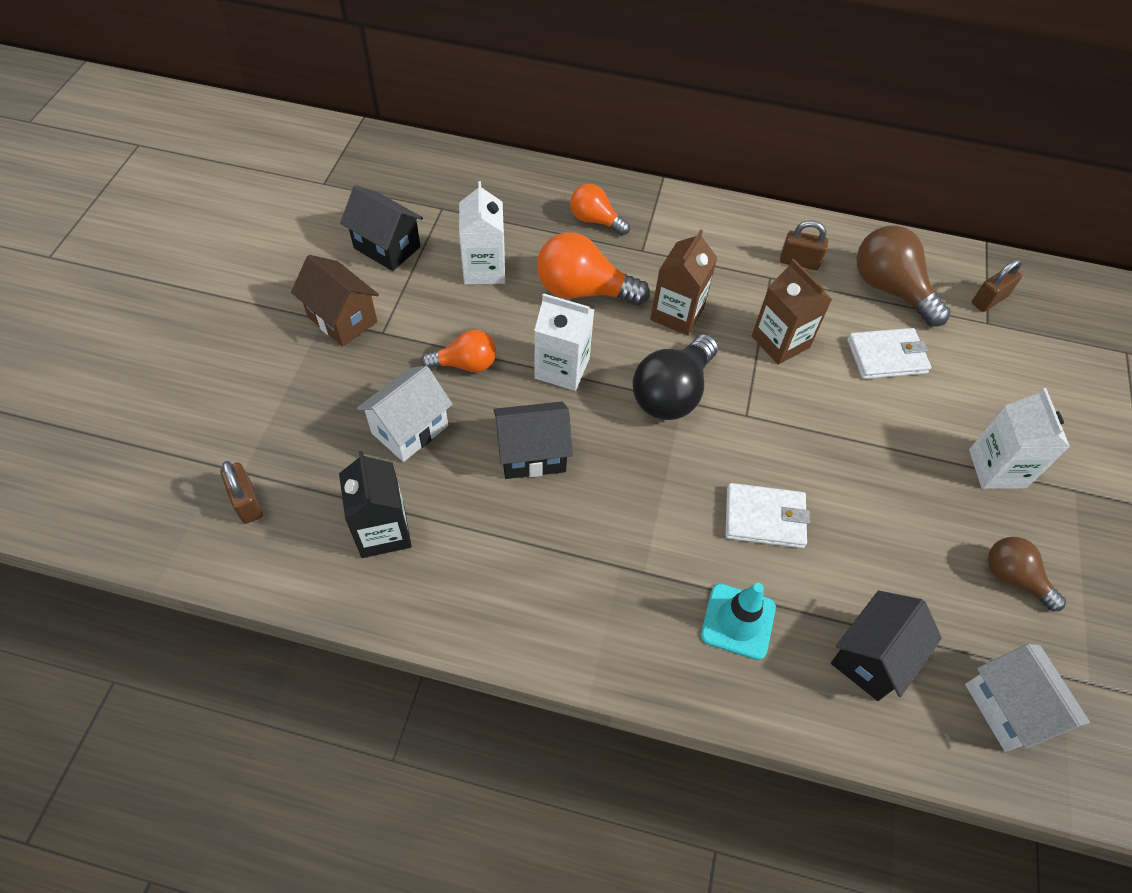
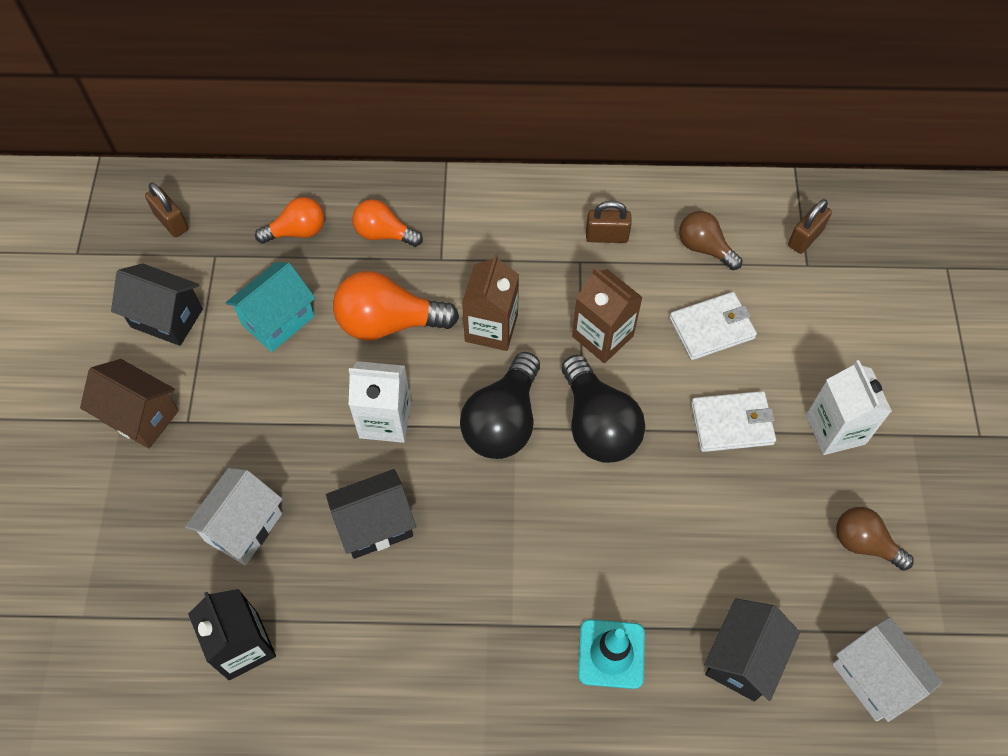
camera: 10 degrees left, 5 degrees up
brown padlock [220,461,263,524] -> brown padlock moved to [145,182,188,237]
orange light bulb [421,330,496,372] -> orange light bulb moved to [255,197,324,244]
white carton [459,181,505,284] -> turquoise house [226,262,315,352]
white wallet [726,483,810,548] -> white wallet moved to [691,391,776,452]
brown light bulb [856,225,951,326] -> brown light bulb [679,211,742,270], size x0.62
none -> black light bulb [562,355,645,463]

